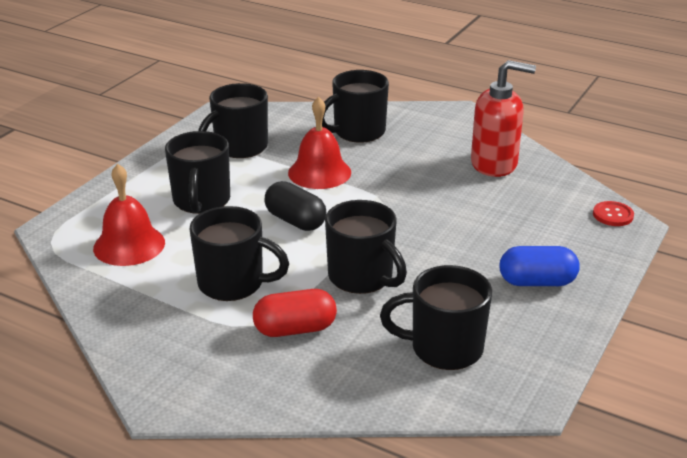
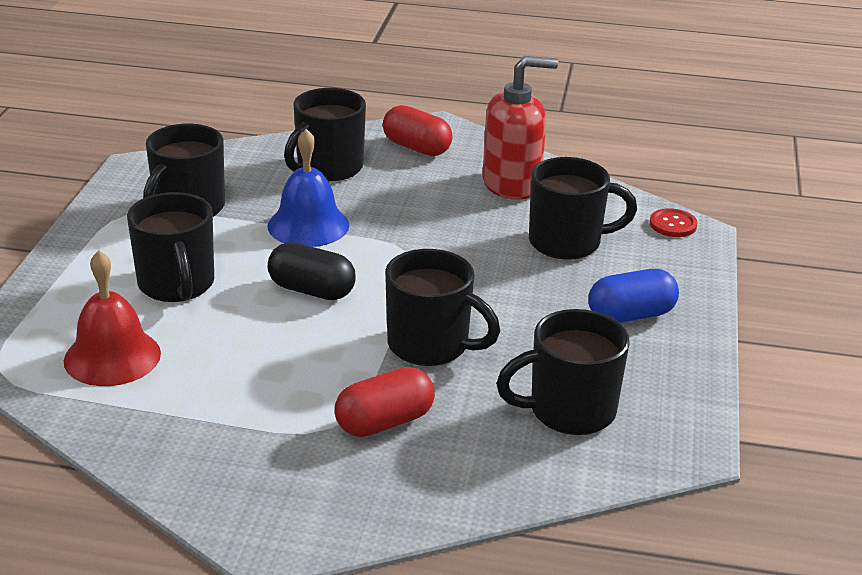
camera: 20 degrees left, 0 degrees up
black mug [189,206,289,301] -> black mug moved to [529,157,637,260]
red bell [288,97,351,189] -> blue bell [267,129,349,247]
none -> red capsule [383,105,453,156]

